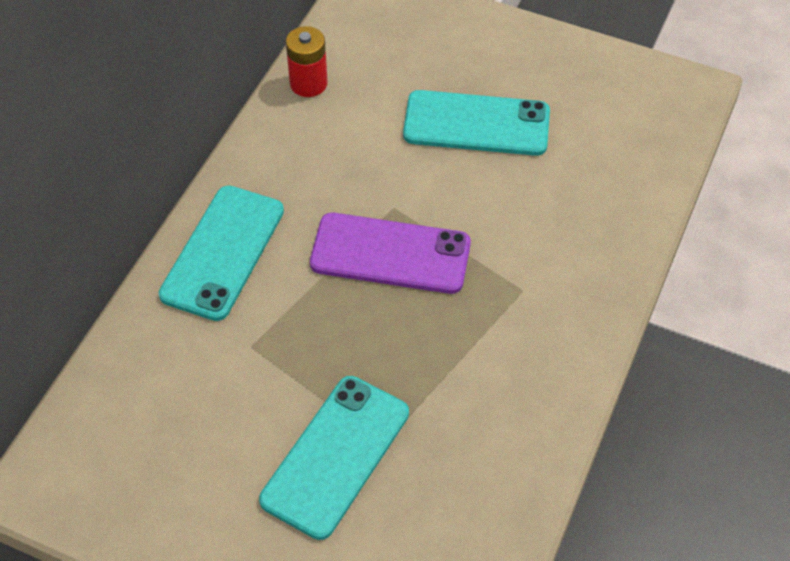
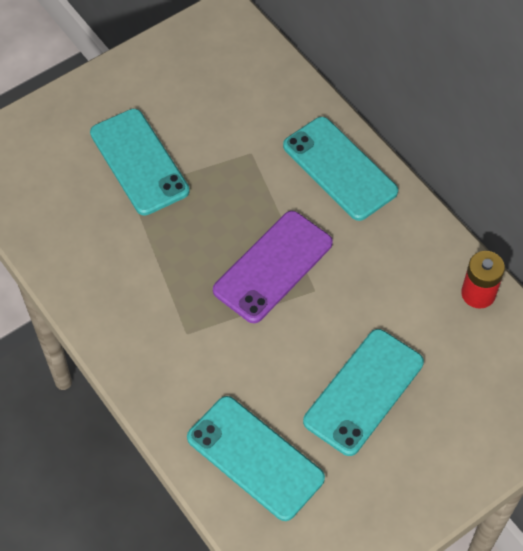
camera: 120 degrees right, 5 degrees up
none -> turquoise phone [187,396,325,521]

